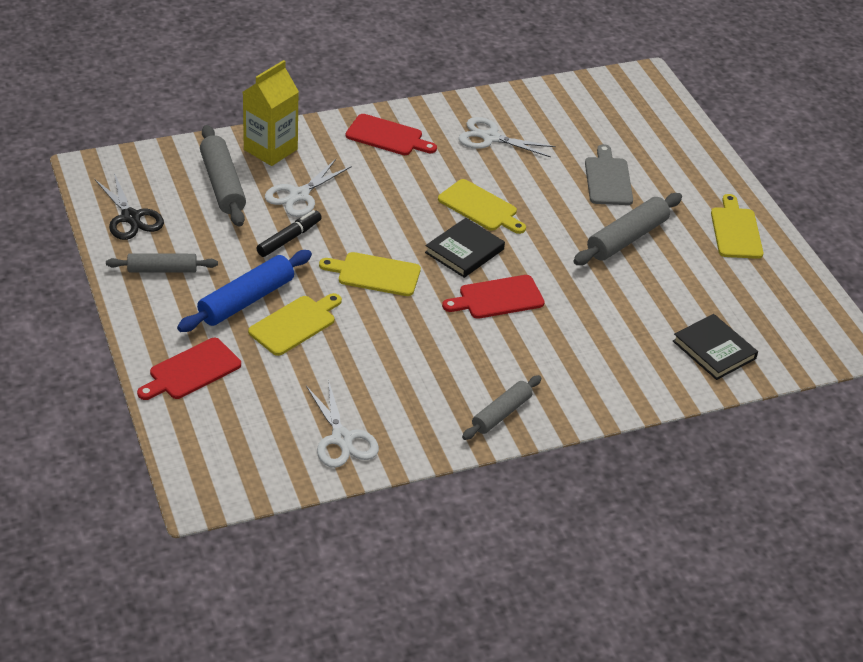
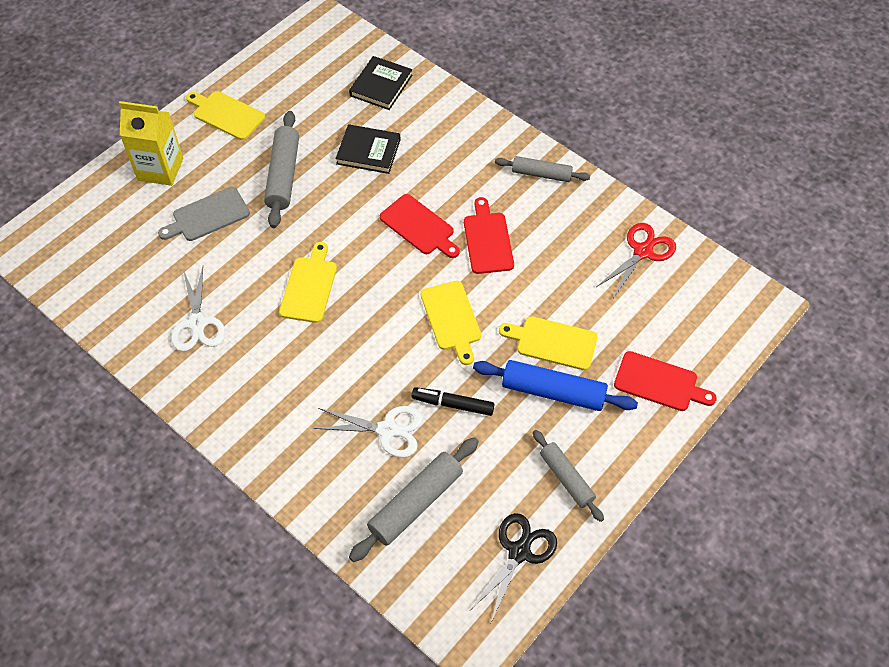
camera: 115 degrees left, 15 degrees up
yellow carton [243,60,299,166] -> yellow carton moved to [119,101,183,186]
white scissors [306,379,379,468] -> red scissors [596,223,676,298]
red cutting board [345,114,437,155] -> red cutting board moved to [464,197,514,274]
black book [425,218,505,278] -> black book moved to [336,124,401,174]
grey rolling pin [573,193,682,265] -> grey rolling pin turned 75 degrees clockwise [264,111,299,228]
yellow cutting board [711,194,763,259] -> yellow cutting board turned 60 degrees clockwise [186,91,265,140]

